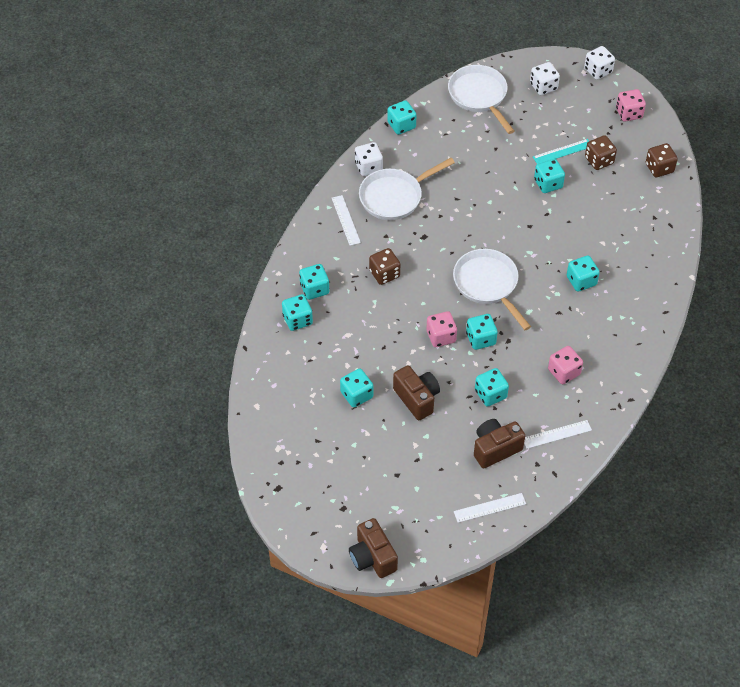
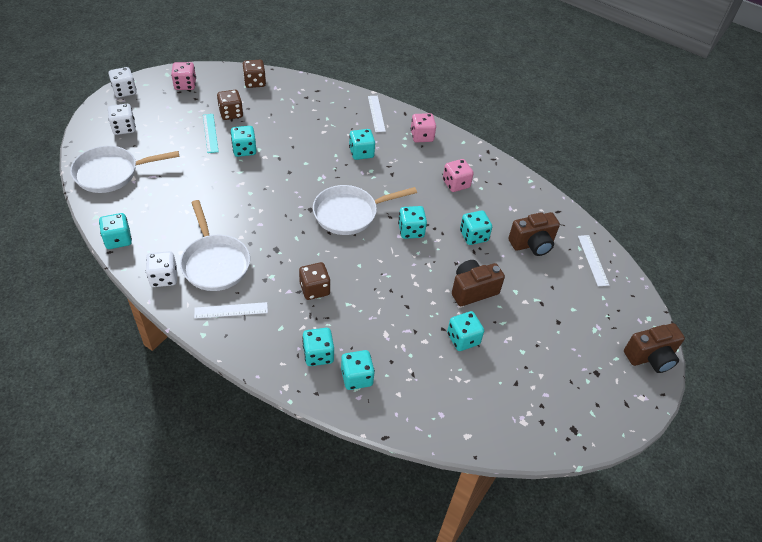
camera: 85 degrees left, 5 degrees down
pink dice [426,311,457,347] -> pink dice moved to [411,113,436,142]
brown camera [474,419,525,469] -> brown camera turned 90 degrees counterclockwise [508,212,560,256]
white ruler [524,420,592,449] -> white ruler moved to [368,96,386,132]

